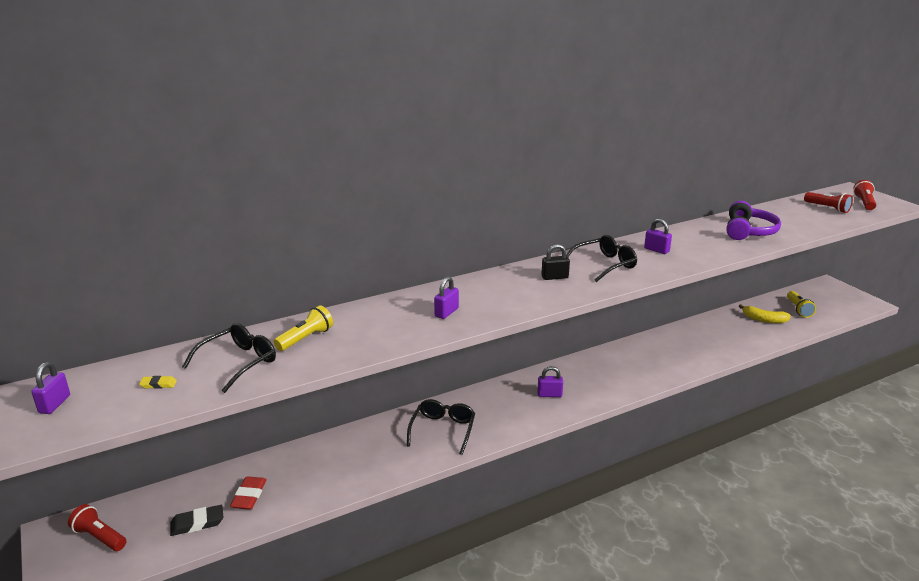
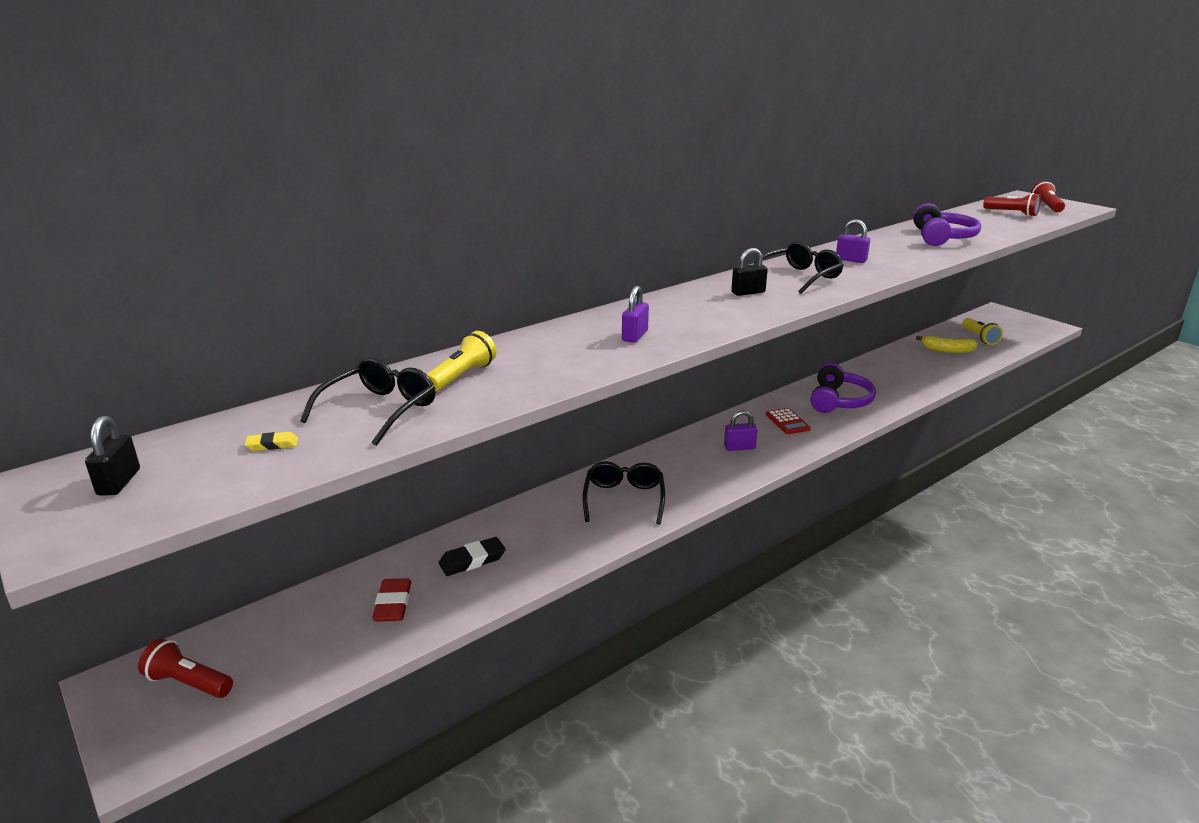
camera: 10 degrees left, 0 degrees up
purple padlock [31,362,70,414] -> black padlock [85,416,140,495]
black eraser [170,505,223,536] -> black eraser moved to [439,537,506,576]
none -> red calculator [766,408,811,434]
none -> purple headphones [810,363,876,413]

